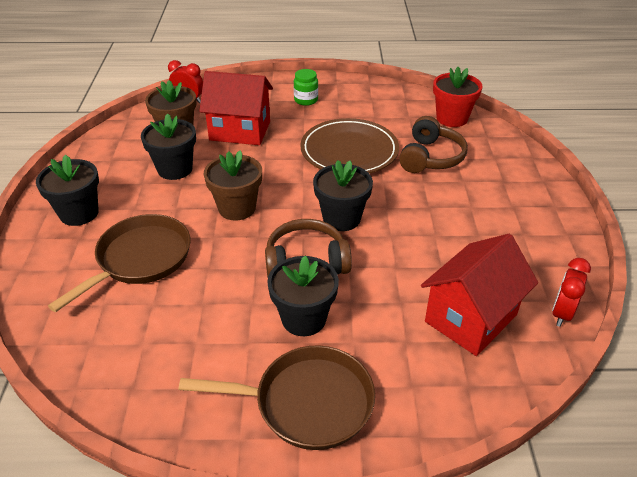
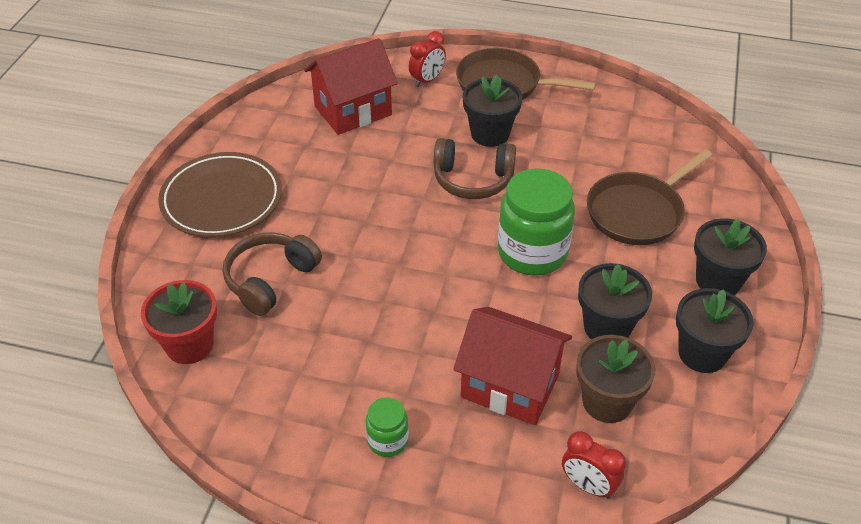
camera: 165 degrees left, 5 degrees up
brown flower pot [204,150,262,221] -> green jar [498,168,575,276]
brown plate [300,118,399,173] -> brown plate moved to [158,152,282,237]
black flower pot [313,160,373,231] -> black flower pot moved to [676,288,754,373]
red clock [552,258,591,327] -> red clock moved to [409,31,446,87]

